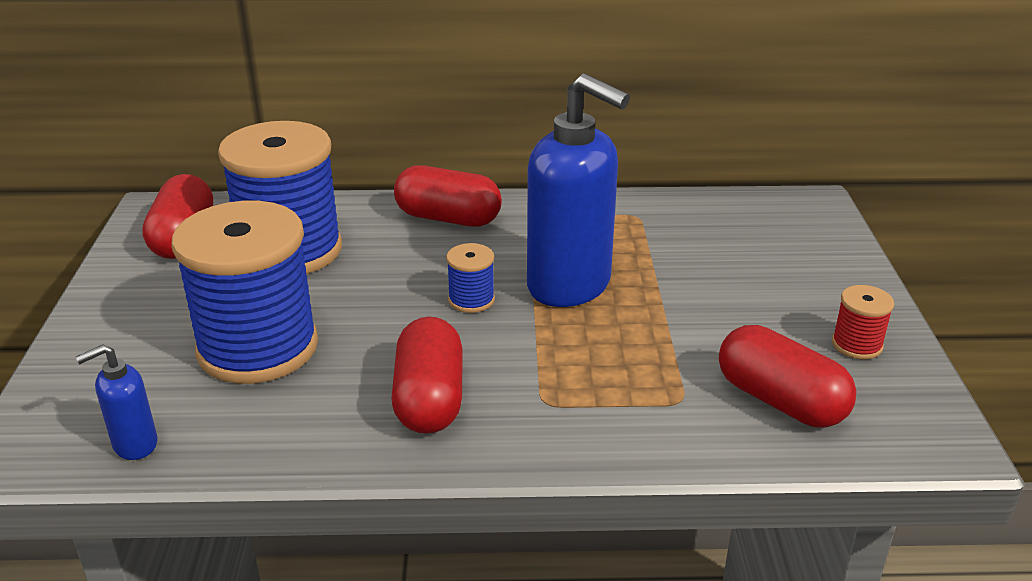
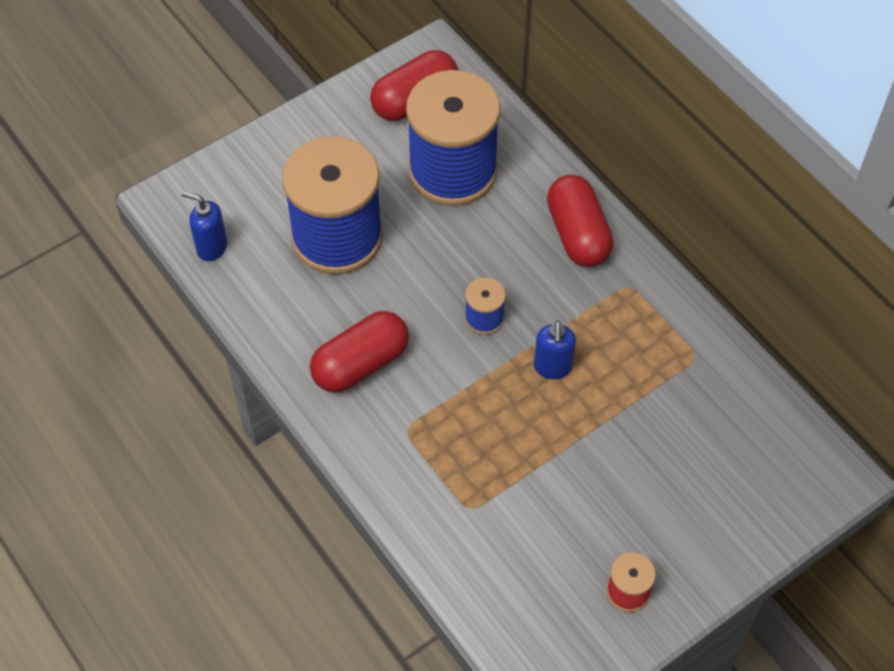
camera: 55 degrees right, 25 degrees up
blue soap dispenser [527,74,630,307] -> blue soap dispenser [534,321,576,379], size x0.45
red capsule [719,325,856,428] -> none

